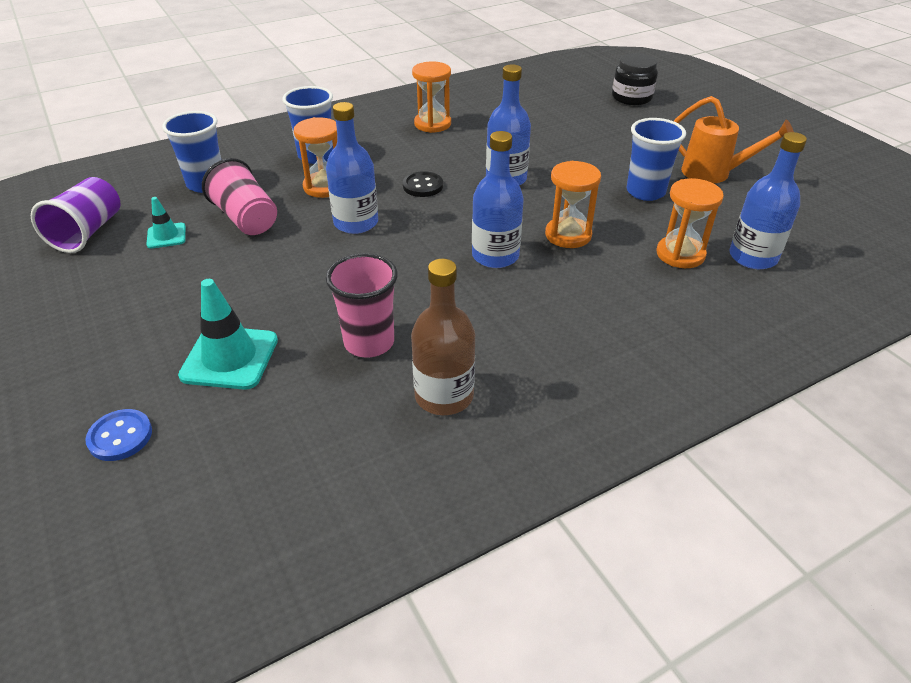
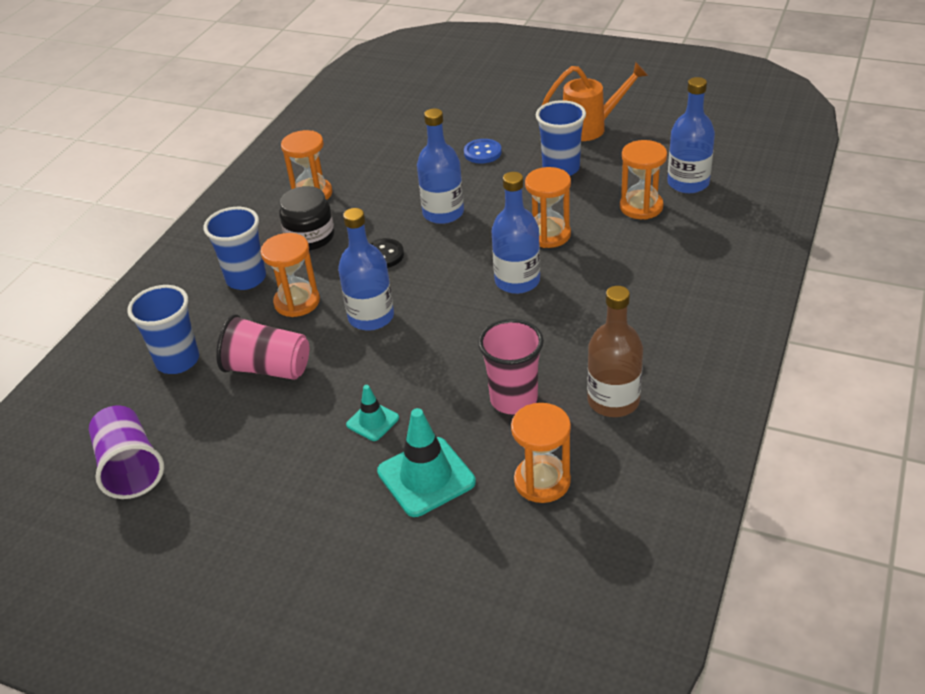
camera: 35 degrees left, 0 degrees up
blue button [85,409,152,461] -> blue button moved to [464,139,502,164]
turquoise traffic cone [146,197,186,249] -> turquoise traffic cone moved to [346,385,399,441]
black jar [612,53,658,105] -> black jar moved to [279,186,335,250]
none -> orange hourglass [511,403,571,503]

